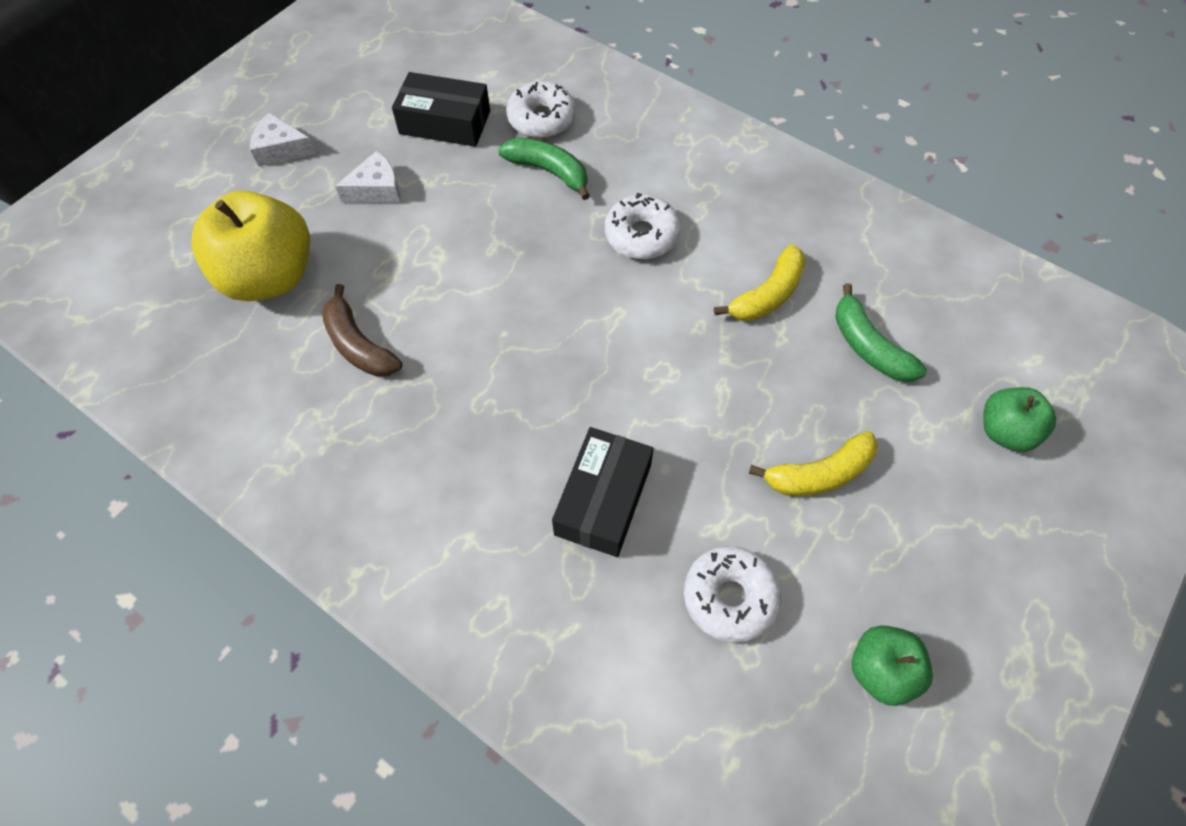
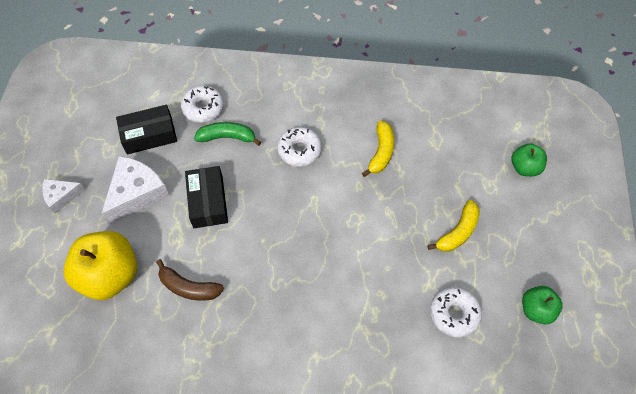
camera: 30 degrees left, 0 degrees up
white cheese [335,151,400,203] -> white cheese [101,156,170,225], size x1.74
black box [552,427,654,557] -> black box moved to [185,166,228,228]
green banana [835,283,927,382] -> none

